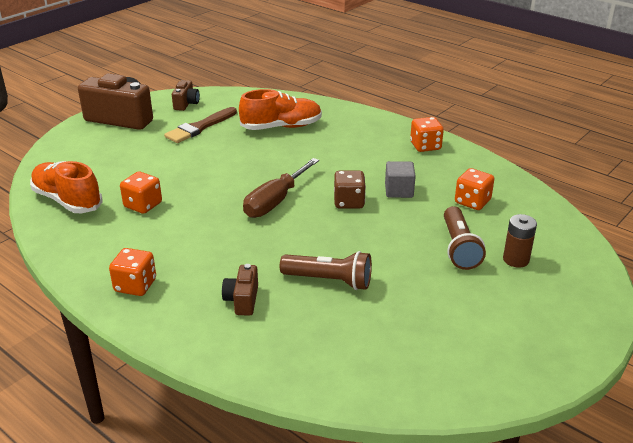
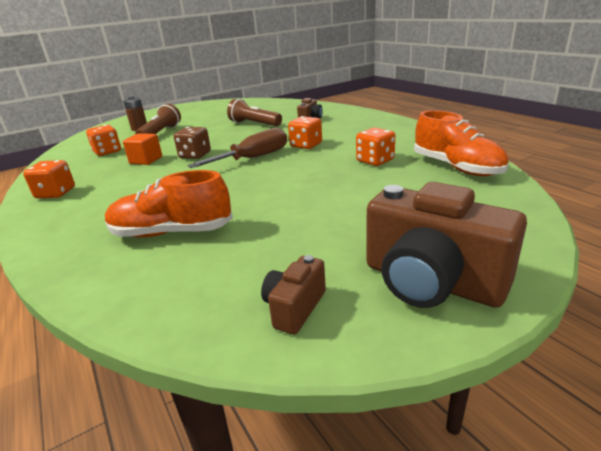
camera: 160 degrees left, 5 degrees down
orange dice [109,248,156,296] -> orange dice moved to [288,116,322,149]
brown brush [164,107,237,143] -> none
grey cube [385,161,416,198] -> orange cube [123,133,162,165]

